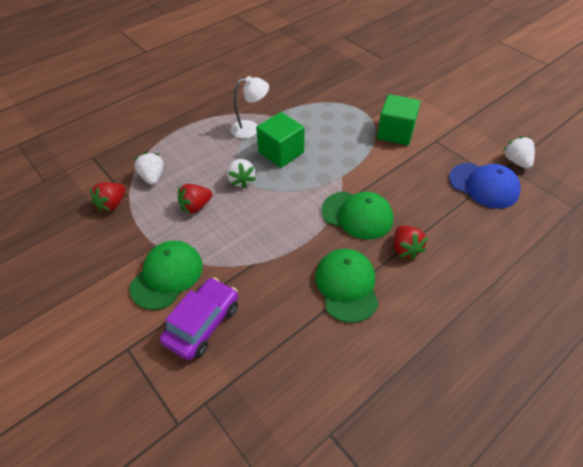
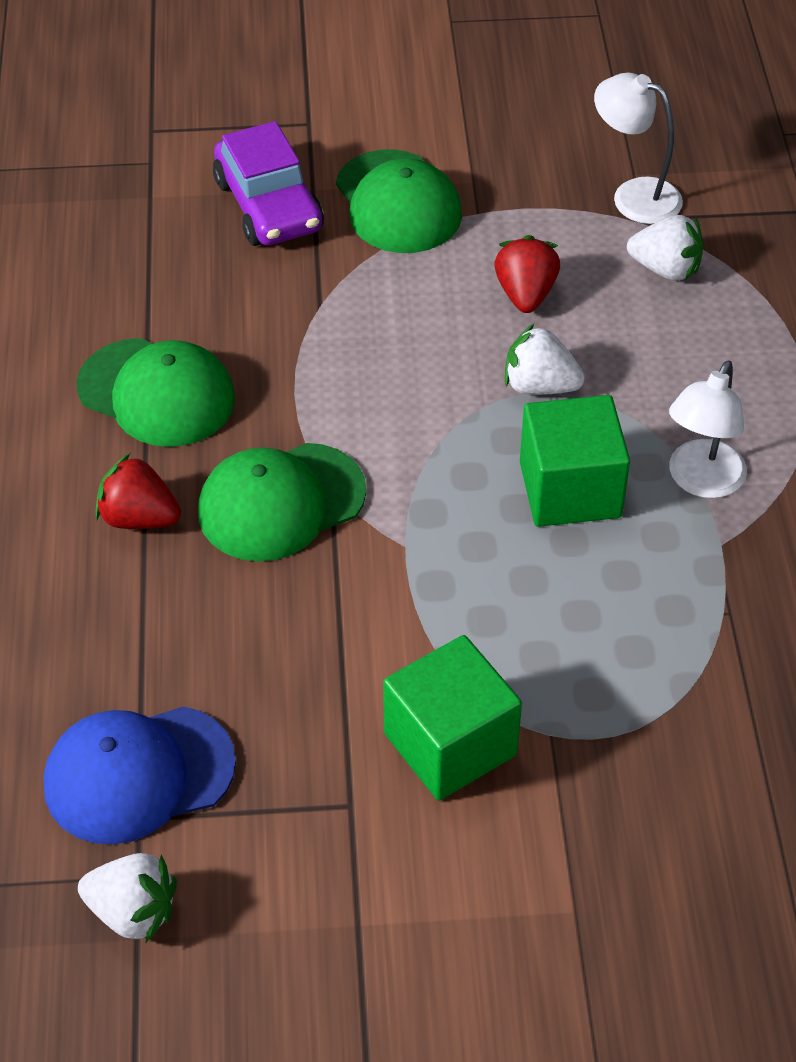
camera: 125 degrees right, 0 degrees up
red strawberry [90,182,125,212] -> white lamp [594,72,683,224]

